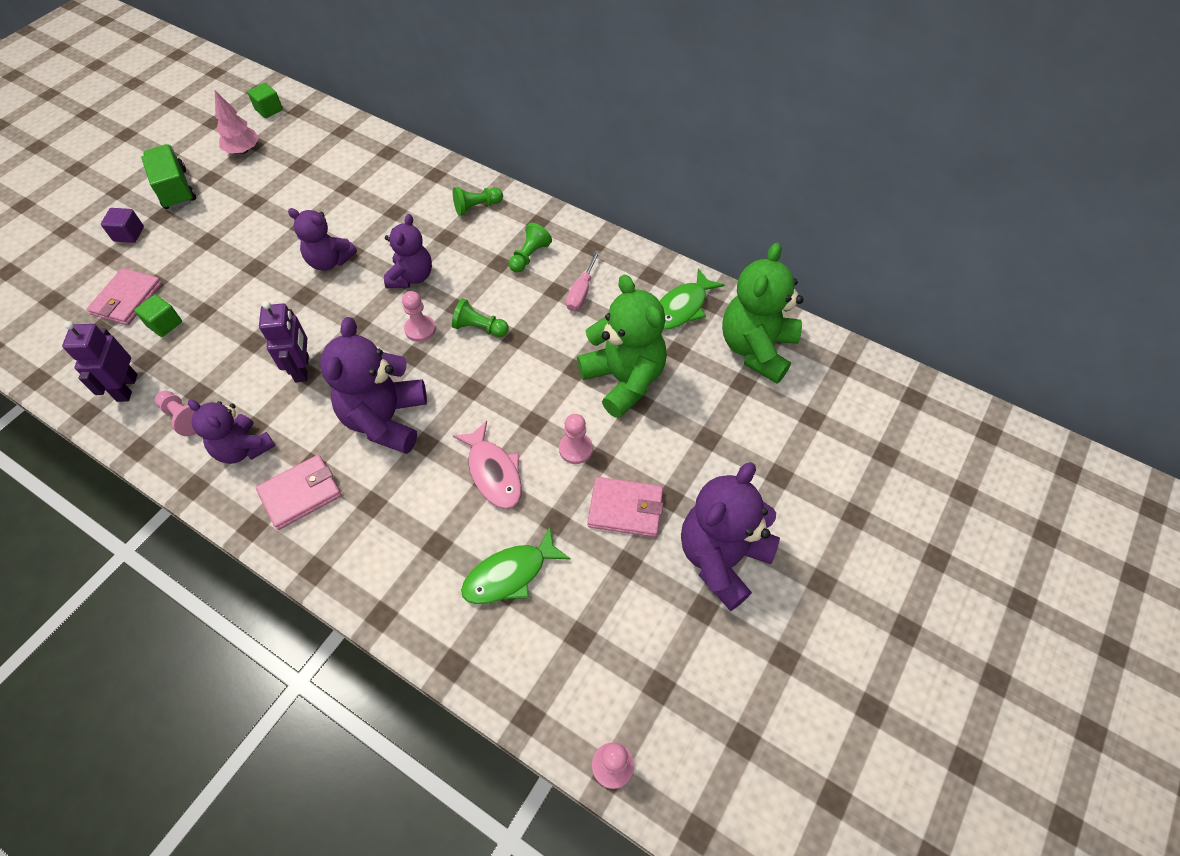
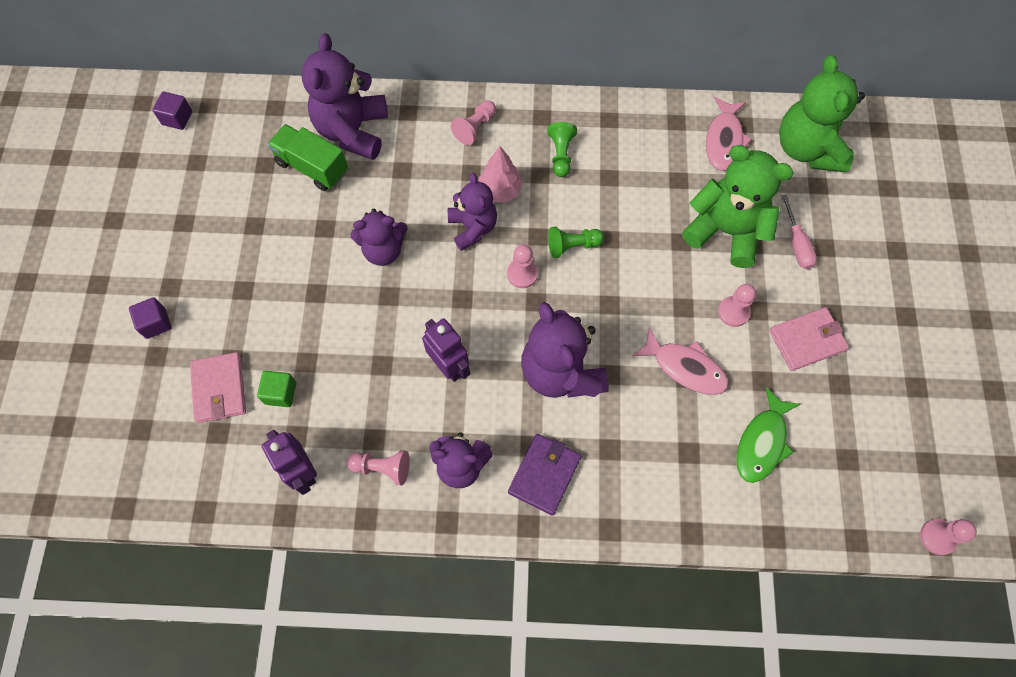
camera: 30 degrees left, 10 degrees up
green truck [141,144,196,209] -> green truck moved to [267,124,348,191]
pink tree [215,91,259,154] -> pink tree moved to [478,146,523,203]
green cube [247,83,283,118] -> purple cube [153,92,192,130]
pink wallet [256,455,342,530] -> purple wallet [508,434,581,516]
green pawn [453,187,503,216] -> pink pawn [451,100,496,145]
pink screwdriver [566,250,600,311] -> pink screwdriver moved to [782,195,817,269]
green fish [660,268,724,330] -> pink fish [706,97,752,171]
purple teddy bear [681,462,780,611] -> purple teddy bear moved to [301,33,388,160]

